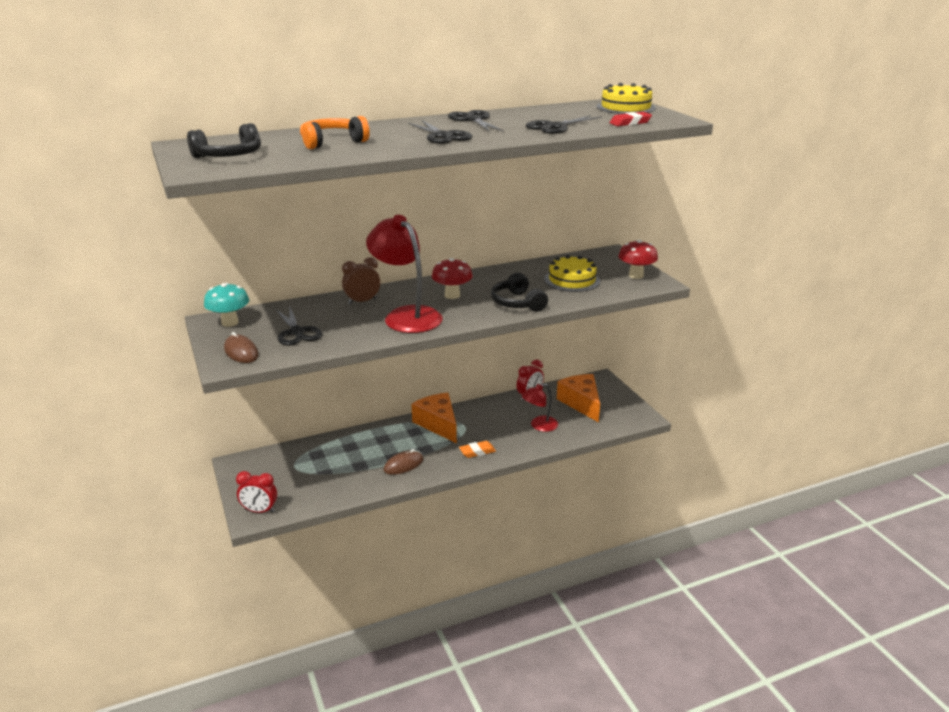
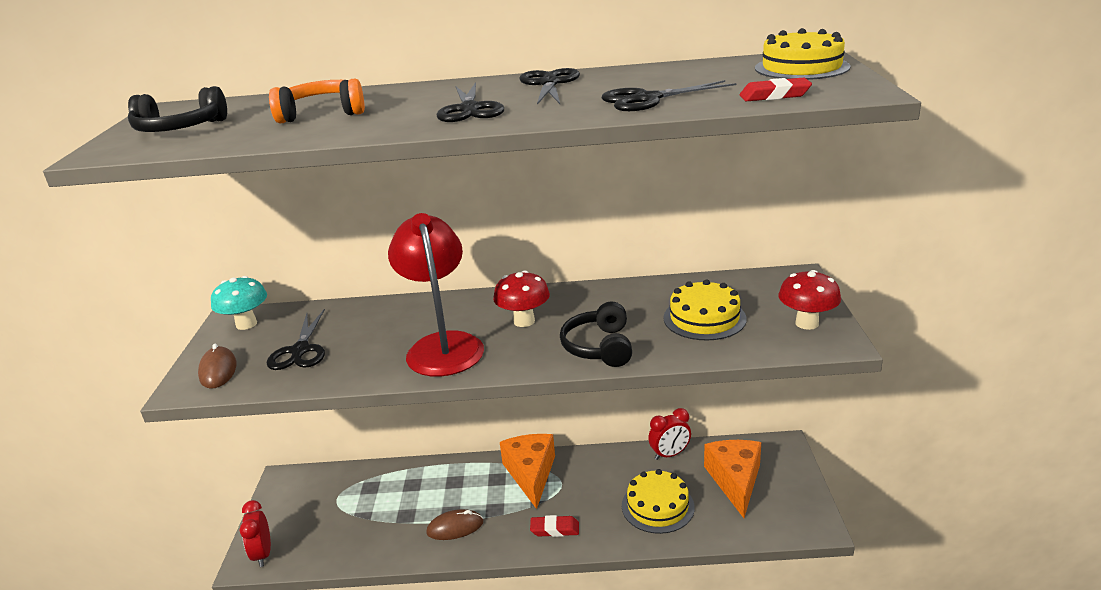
camera: 25 degrees right, 0 degrees up
red clock [236,471,277,513] -> red clock turned 45 degrees clockwise [240,500,271,567]
brown clock [342,257,380,305] -> none
orange eraser [459,441,496,458] -> red eraser [530,515,579,537]
red lamp [522,383,558,432] -> yellow cake [622,469,695,534]

